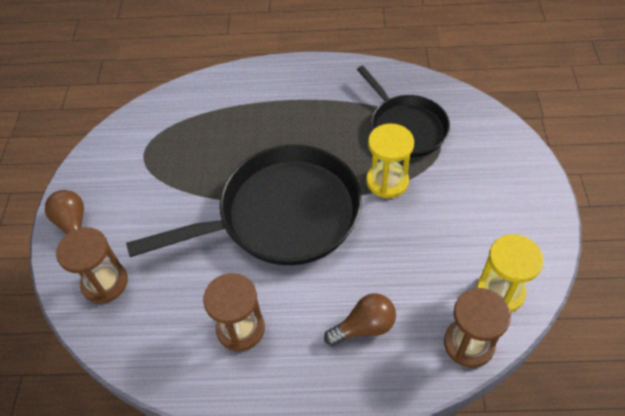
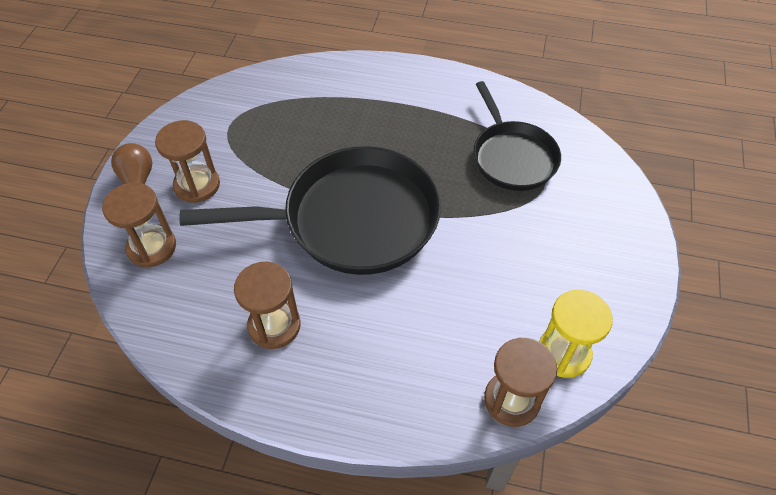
camera: 10 degrees right, 0 degrees up
brown light bulb [324,293,396,346] -> none
yellow hourglass [366,124,414,198] -> none
none -> brown hourglass [155,120,220,203]

